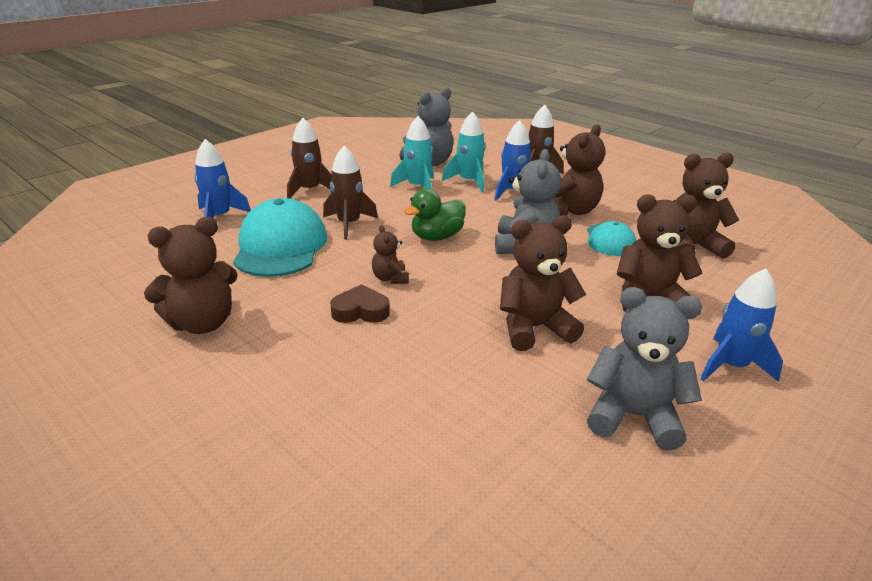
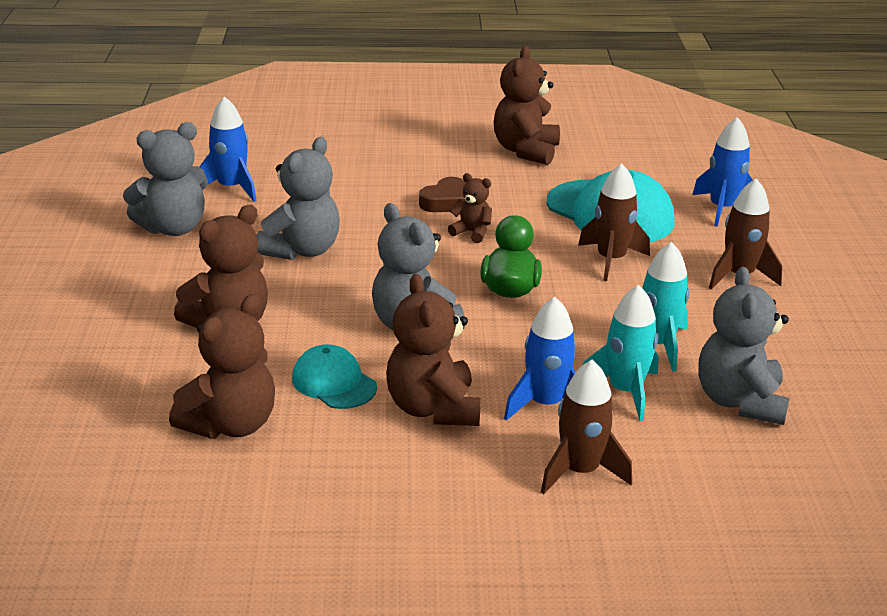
camera: 135 degrees right, 0 degrees up
brown teddy bear [500,215,586,351] -> grey teddy bear [256,137,340,260]
blue rocket [700,269,783,382] -> blue rocket moved to [199,96,257,202]

